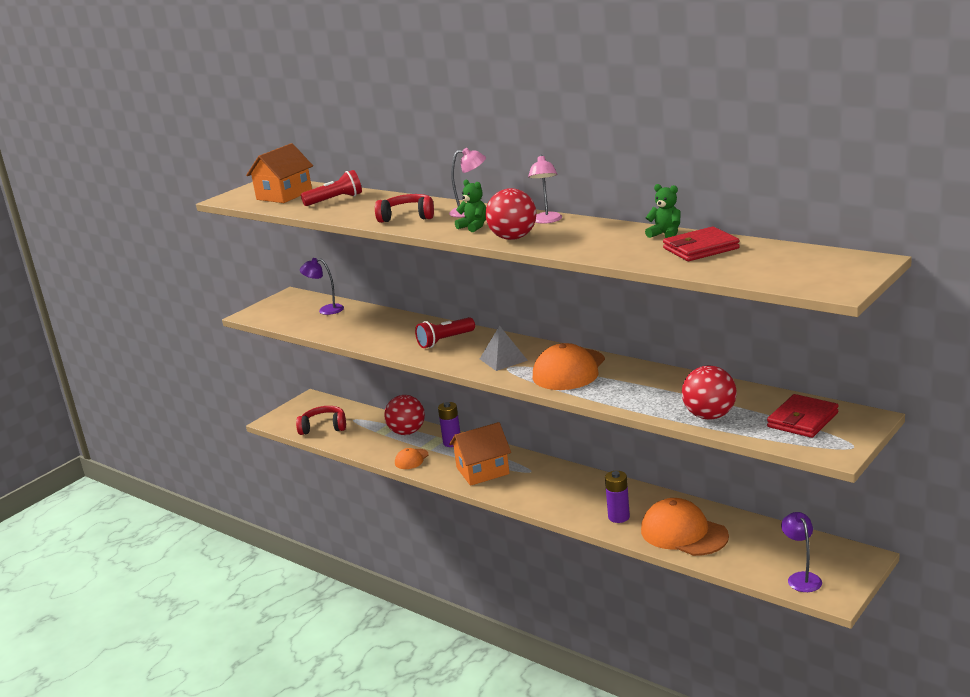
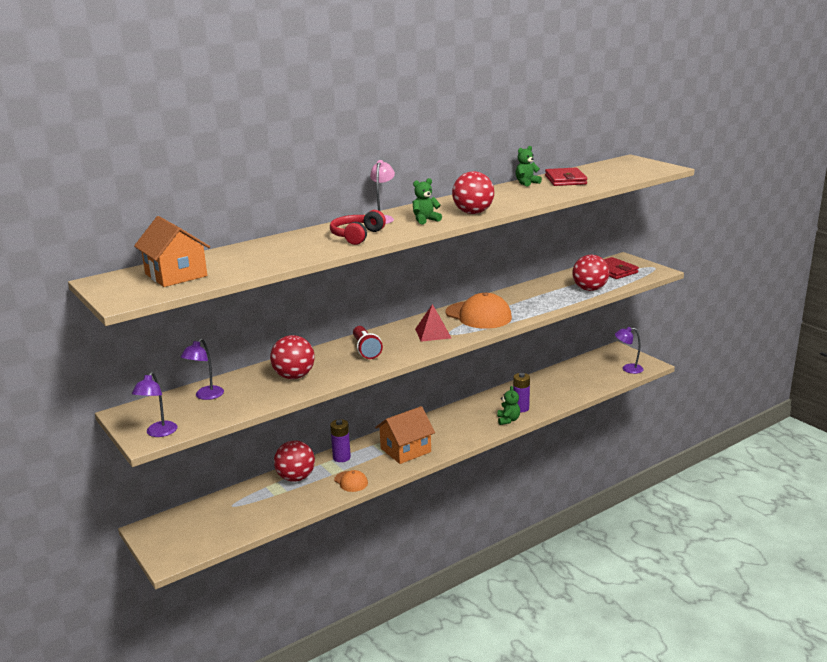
camera: 75 degrees left, 0 degrees up
red headphones [296,406,346,435] -> none
red flashlight [301,170,362,206] -> none
orange house [449,422,511,486] -> orange house turned 60 degrees clockwise [375,406,435,464]
grey pyramid [480,325,528,371] -> red pyramid [415,304,451,342]
pink lamp [528,154,562,224] -> none
orange cap [641,498,729,556] -> none
none -> purple lamp [132,372,177,437]
none -> red ball [270,335,315,379]
none -> green teddy bear [497,386,520,425]

